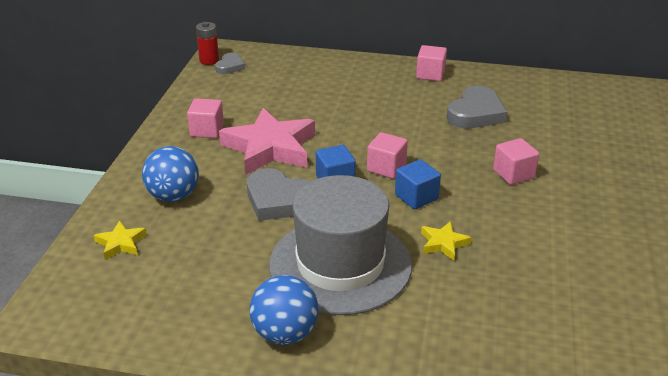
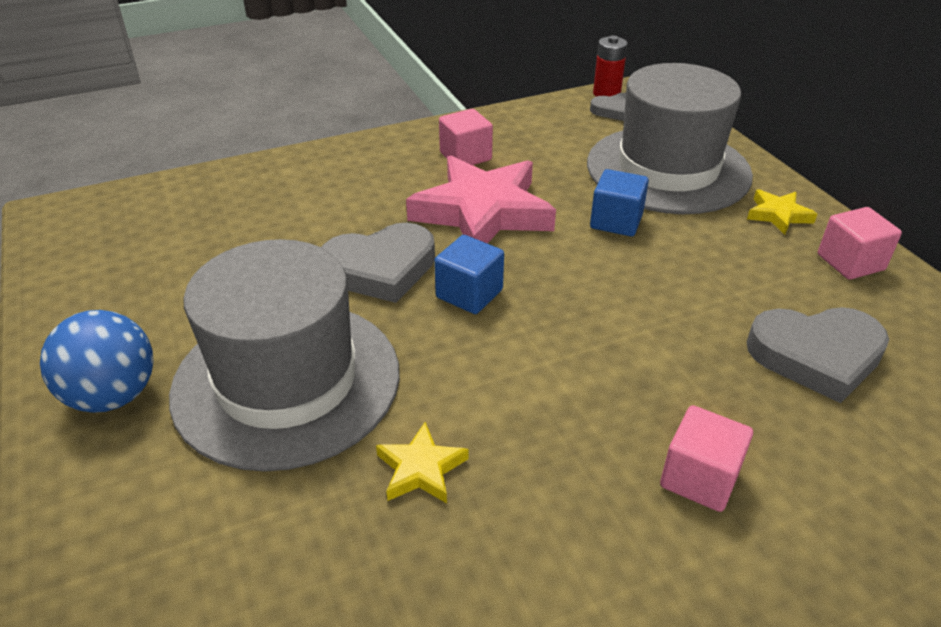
camera: 55 degrees right, 5 degrees up
yellow star [94,220,147,260] -> yellow star moved to [747,189,817,235]
blue ball [142,146,199,202] -> none
grey heart [247,168,311,221] -> grey heart turned 105 degrees counterclockwise [321,223,435,303]
pink cube [367,132,408,179] -> none
blue cube [395,159,441,209] -> blue cube moved to [590,169,649,236]
none -> grey hat [587,63,753,214]

